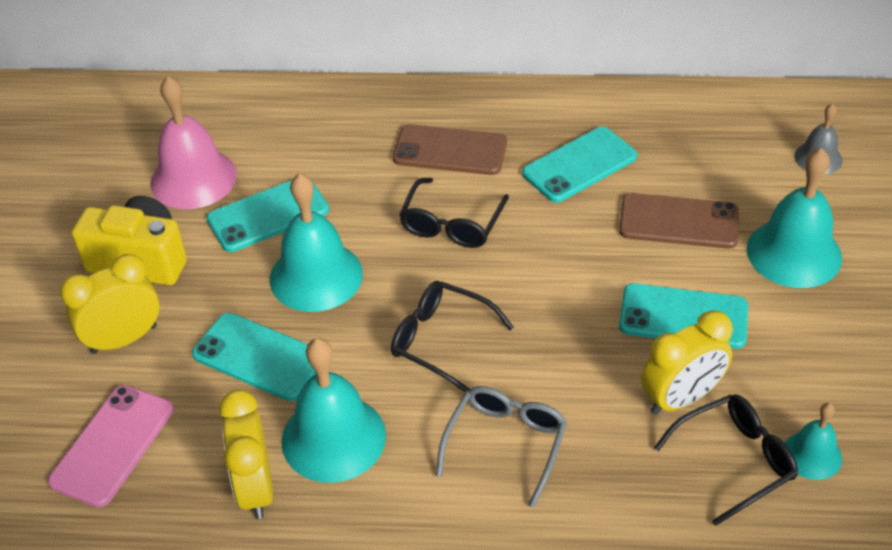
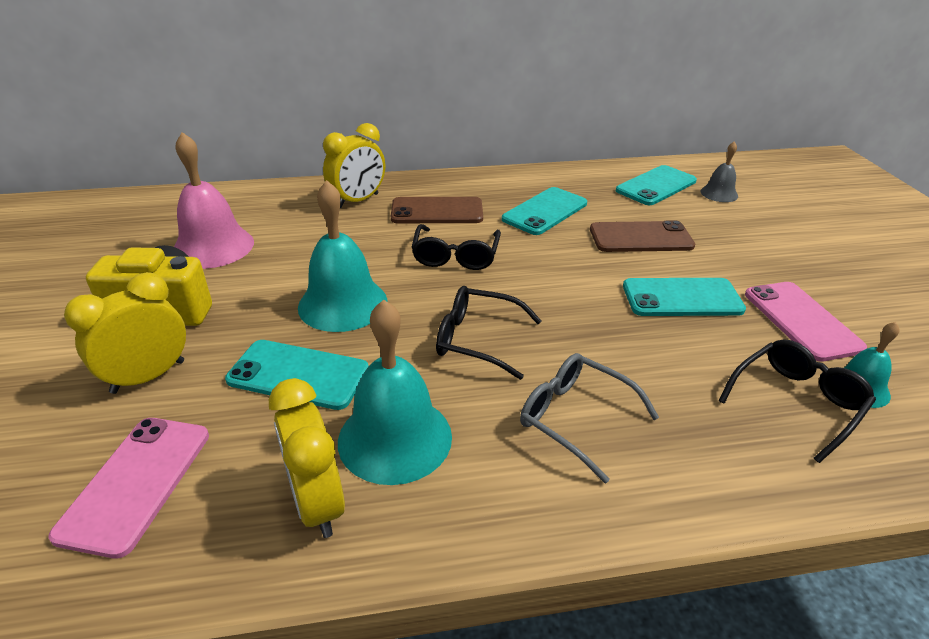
camera: 15 degrees left, 10 degrees down
turquoise phone [206,180,329,252] -> turquoise phone moved to [616,165,697,205]
grey glasses [436,386,567,508] -> grey glasses turned 60 degrees counterclockwise [520,353,659,484]
yellow clock [641,310,733,415] -> yellow clock moved to [323,123,385,208]
turquoise bell [747,148,842,288] -> none
none -> pink phone [745,282,867,362]

